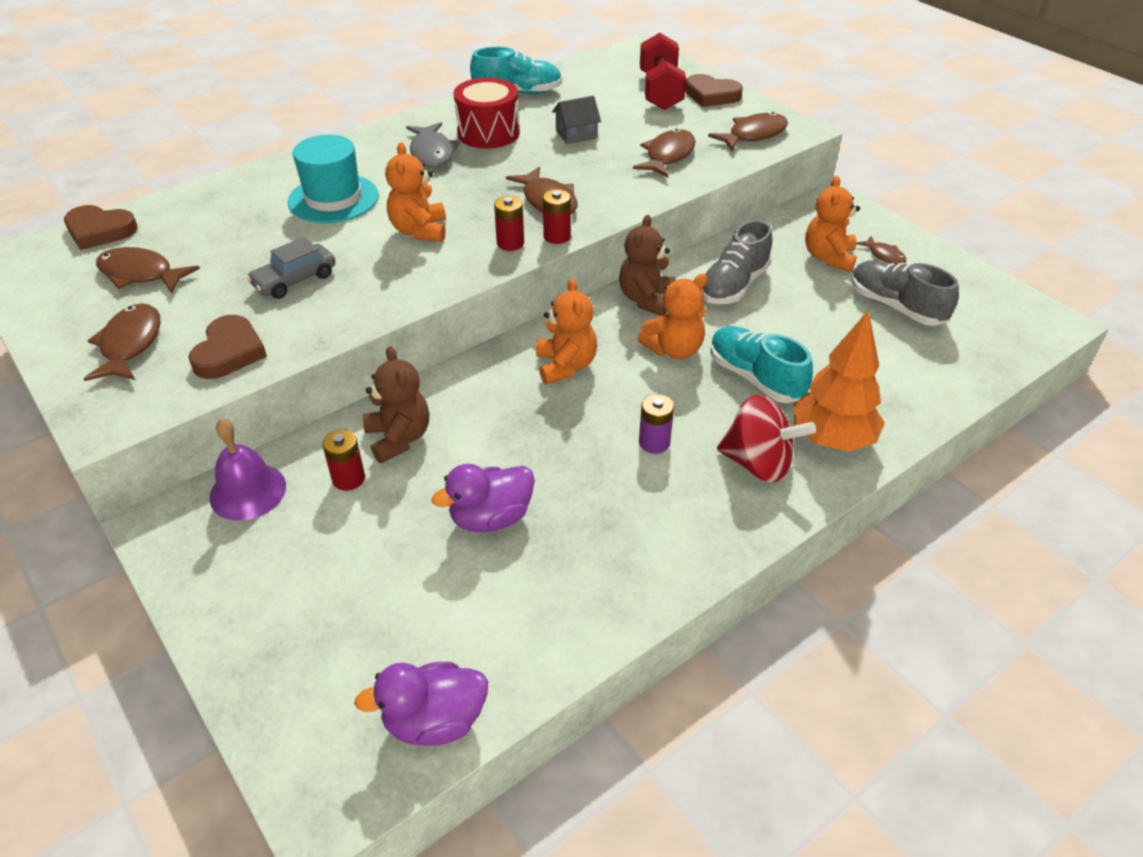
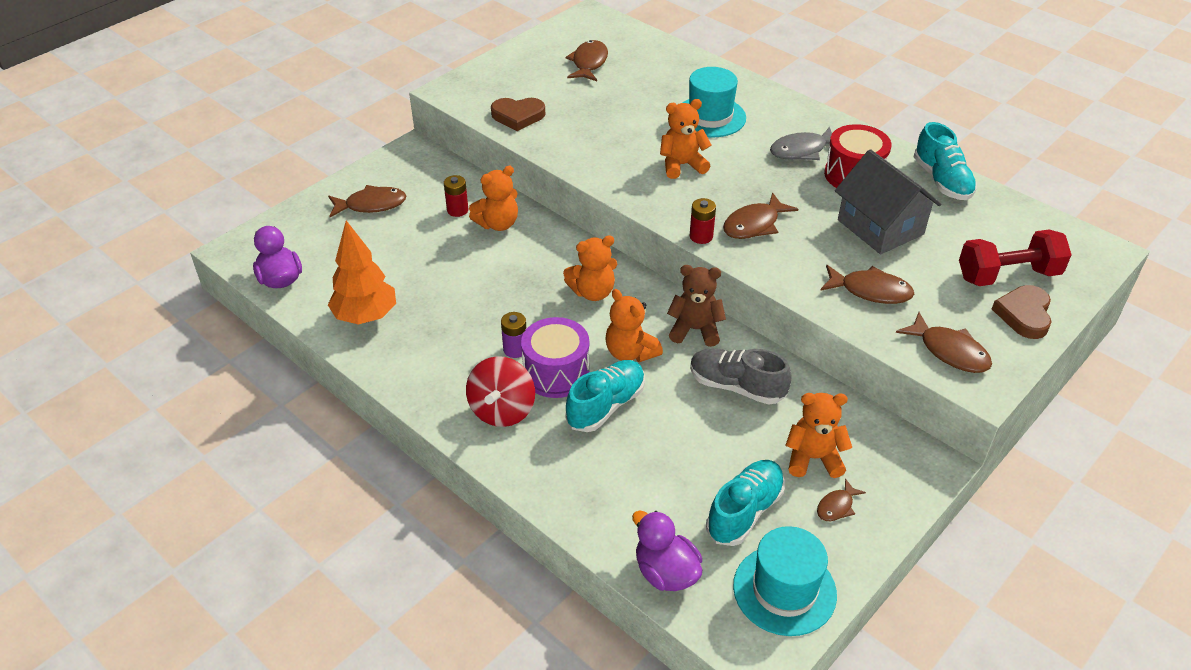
camera: 80 degrees right, 0 degrees up
brown heart [64,205,138,250] -> none
brown fish [84,303,160,381] -> brown fish moved to [328,185,406,217]
purple bell [210,418,286,521] -> none
grey car [247,237,336,299] -> none
brown teddy bear [363,346,429,463] -> orange teddy bear [469,166,518,231]
purple duck [432,464,535,533] -> purple duck moved to [632,511,702,591]
red battery [494,196,524,251] -> none
grey house [552,96,601,144] -> grey house [835,149,942,254], size x1.97
orange tree [794,310,885,451] -> orange tree moved to [328,220,396,325]
grey shoe [851,260,959,326] -> turquoise shoe [706,460,785,546]
none -> purple drum [521,317,590,398]
none -> turquoise hat [733,526,837,636]

